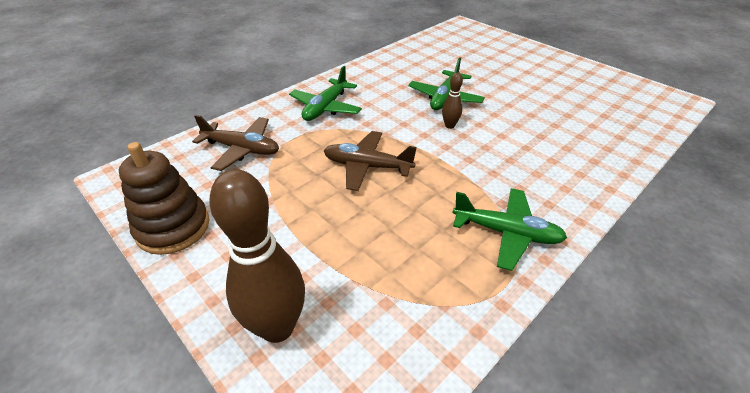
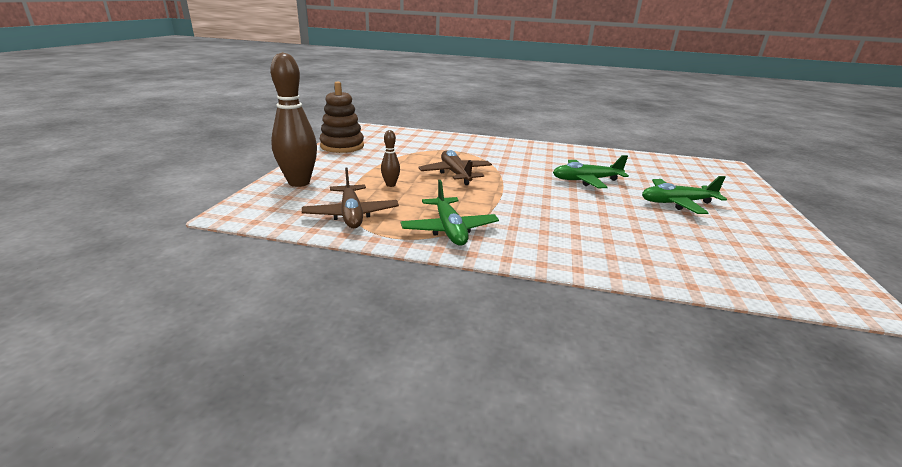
camera: 55 degrees right, 15 degrees down
brown plane [192,115,279,171] -> brown plane moved to [302,168,399,228]
green plane [289,66,362,121] -> green plane moved to [642,176,727,214]
brown bowling pin [442,72,463,129] -> brown bowling pin moved to [381,130,400,187]

